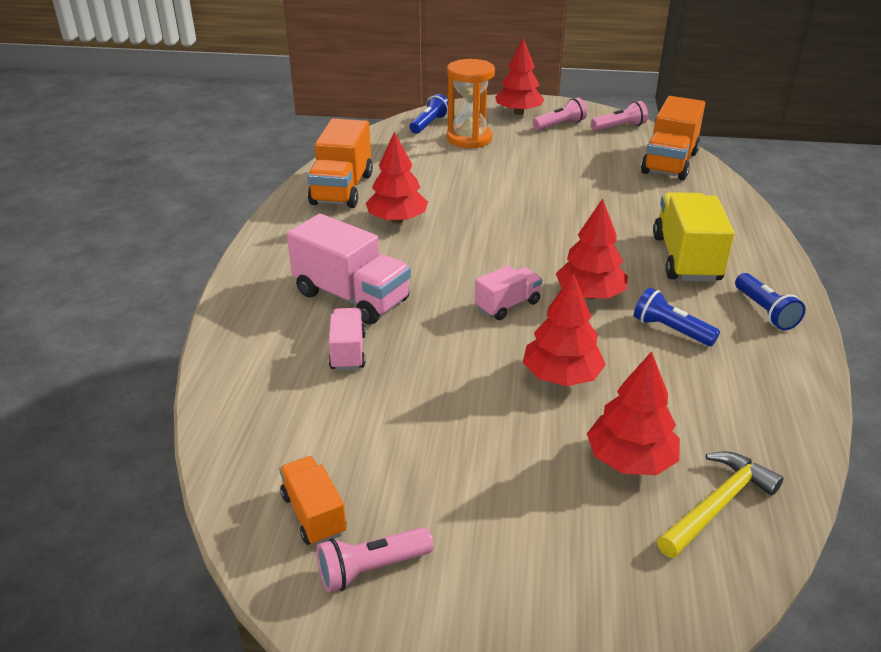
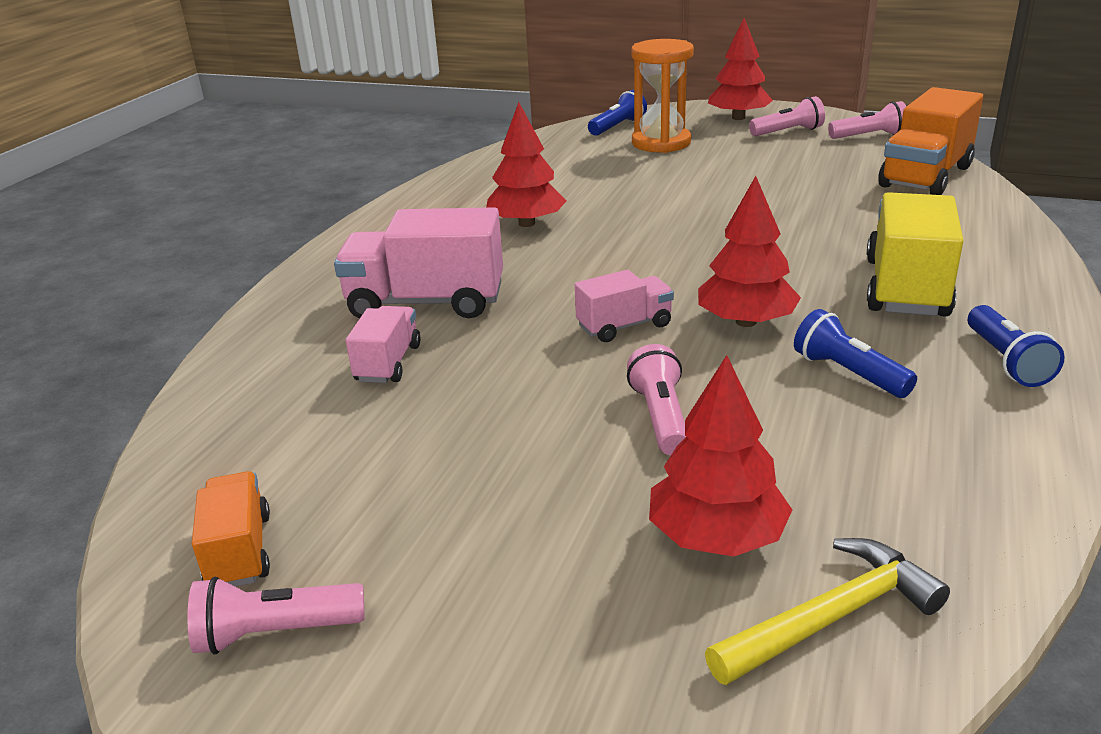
camera: 15 degrees right, 5 degrees down
pink truck [287,214,411,325] -> pink truck turned 135 degrees clockwise [334,207,503,319]
orange truck [307,119,373,208] -> none
red tree [523,273,606,386] -> pink flashlight [627,344,686,455]

